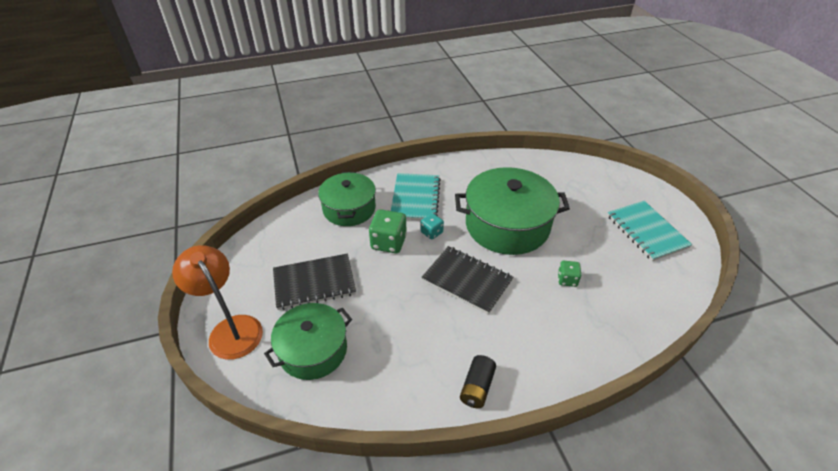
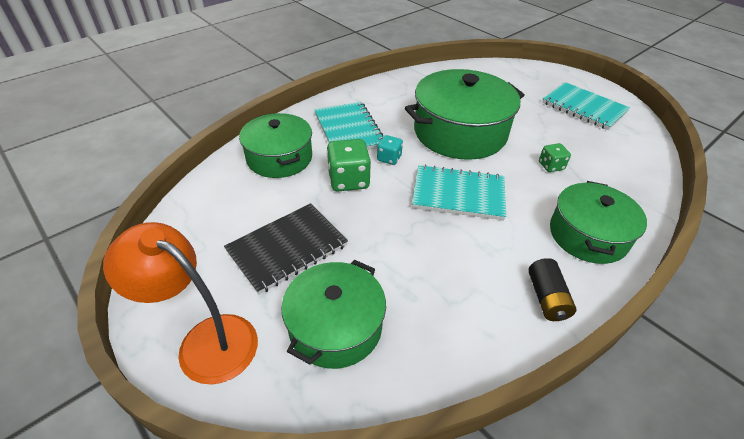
camera: 25 degrees left, 0 degrees up
black notebook [421,246,513,314] -> turquoise notebook [412,165,506,220]
none -> green pot [550,181,647,264]

